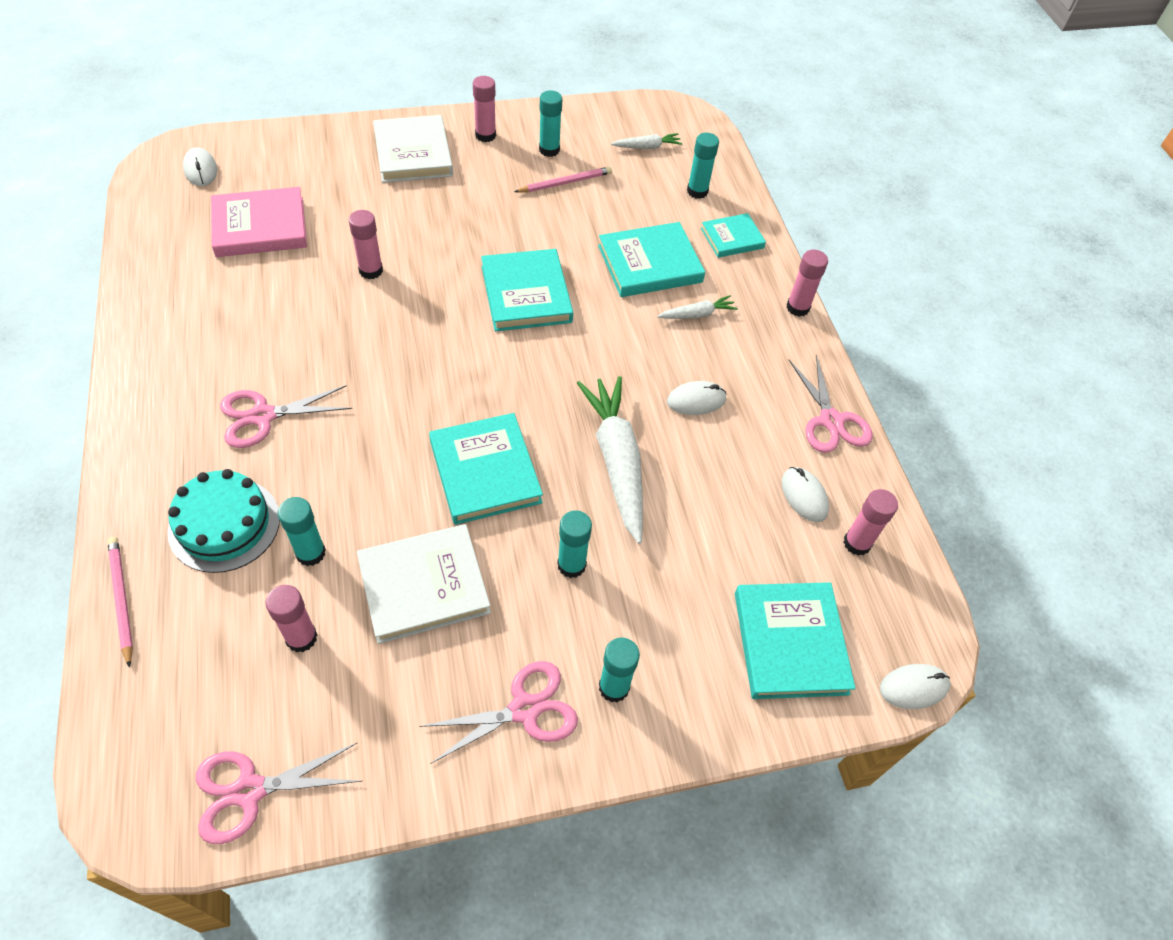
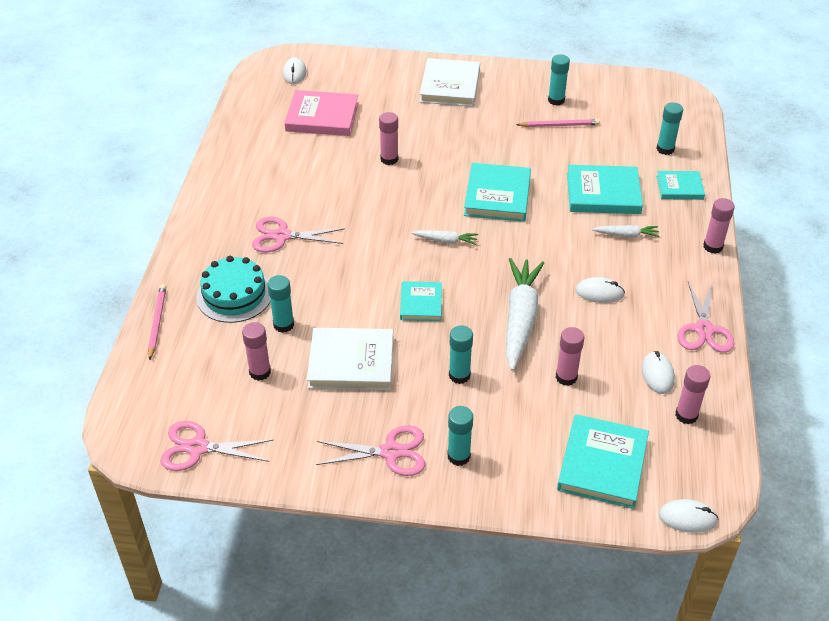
camera: 25 degrees right, 10 degrees down
turquoise book [429,413,543,525] -> turquoise book [400,281,442,321], size x0.61
pink glue stick [473,76,496,142] -> pink glue stick moved to [556,327,584,386]
white carrot [611,133,682,149] -> white carrot moved to [411,230,478,245]

